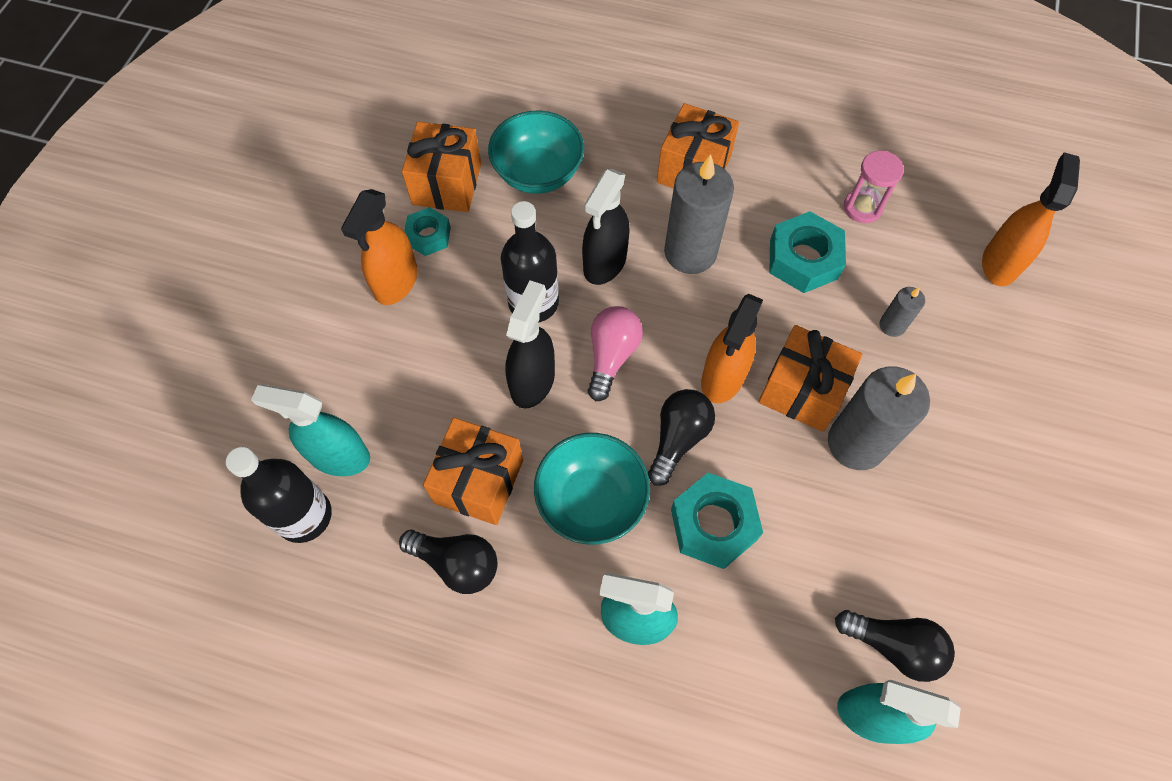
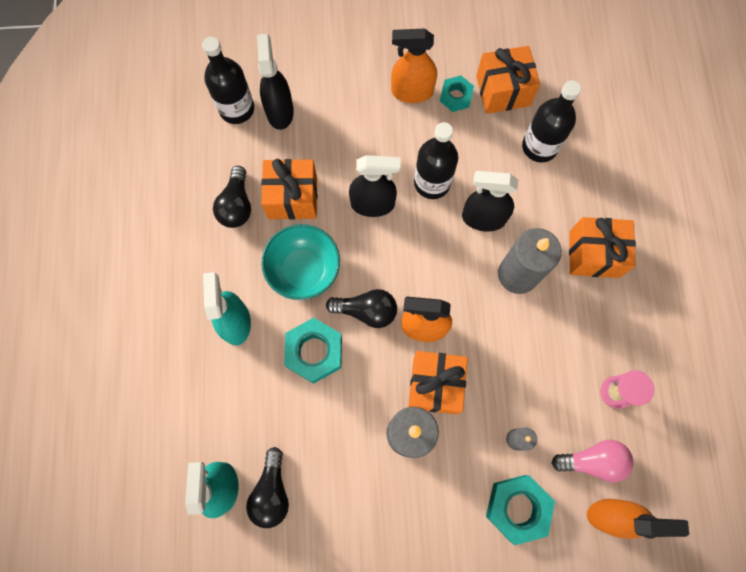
camera: 70 degrees right, 10 degrees up
turquoise spray bottle [251,384,370,476] -> black spray bottle [257,34,294,130]
turquoise bowl [488,111,584,194] -> black bottle [522,80,581,163]
pink light bulb [588,306,643,401] -> pink light bulb moved to [552,440,634,482]
turquoise nut [770,211,846,293] -> turquoise nut moved to [486,475,555,545]

